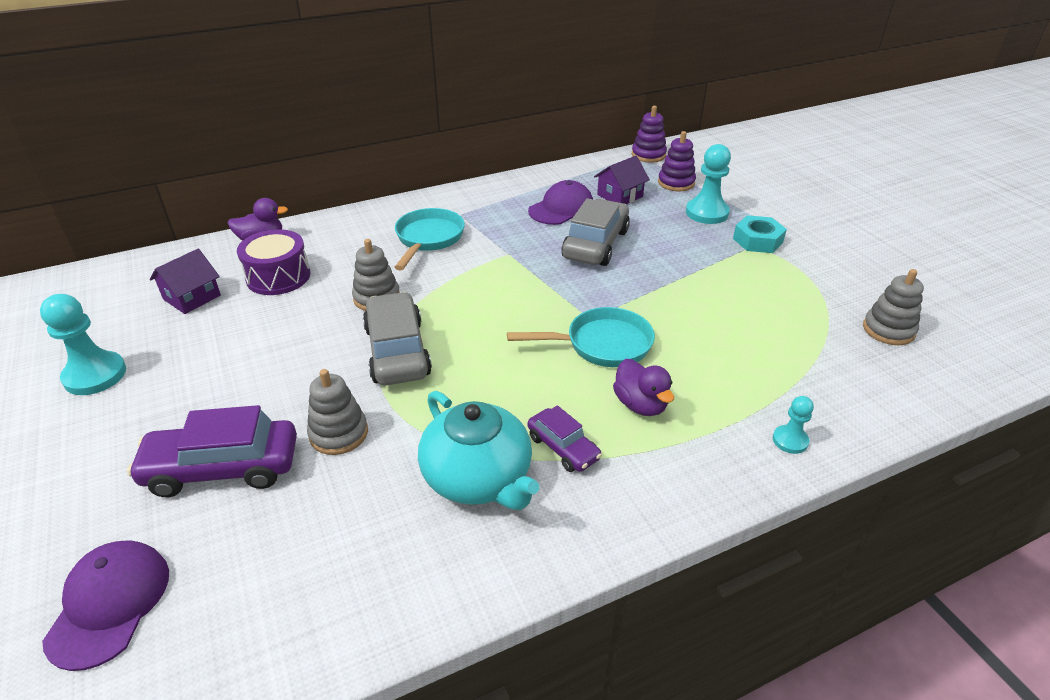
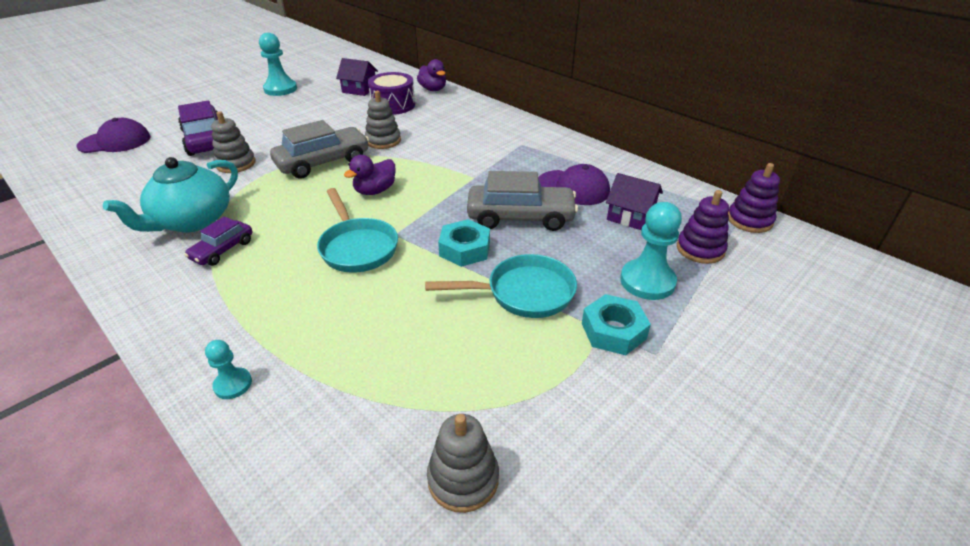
camera: 70 degrees right, 0 degrees up
turquoise pan [394,208,465,270] -> turquoise pan moved to [425,254,577,318]
purple duck [613,359,674,416] -> purple duck moved to [344,155,396,195]
none -> turquoise nut [438,219,490,267]

